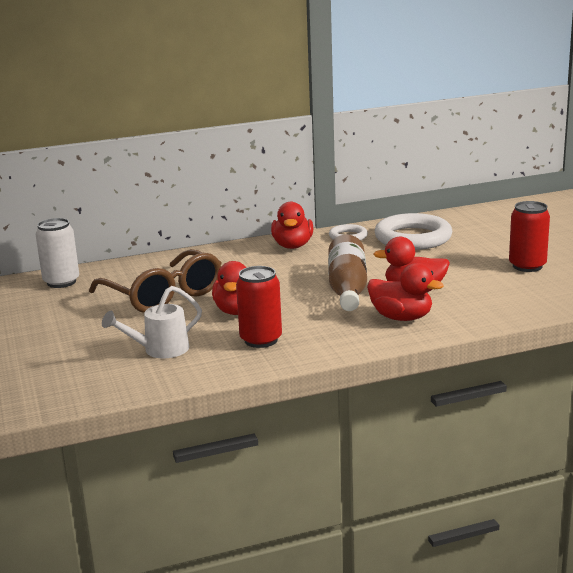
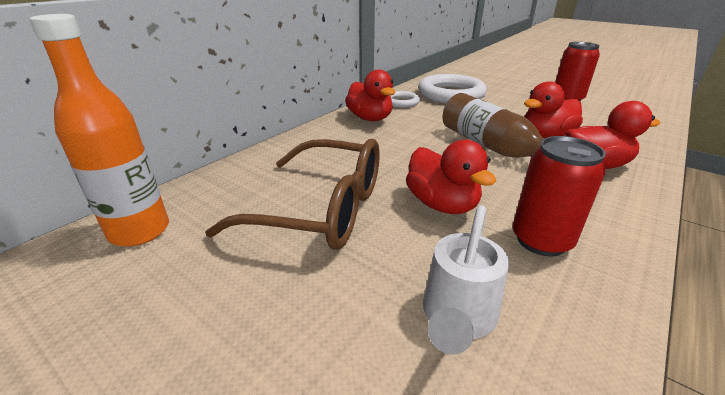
camera: 35 degrees left, 10 degrees up
white can [36,218,79,288] -> orange bottle [30,14,169,247]

